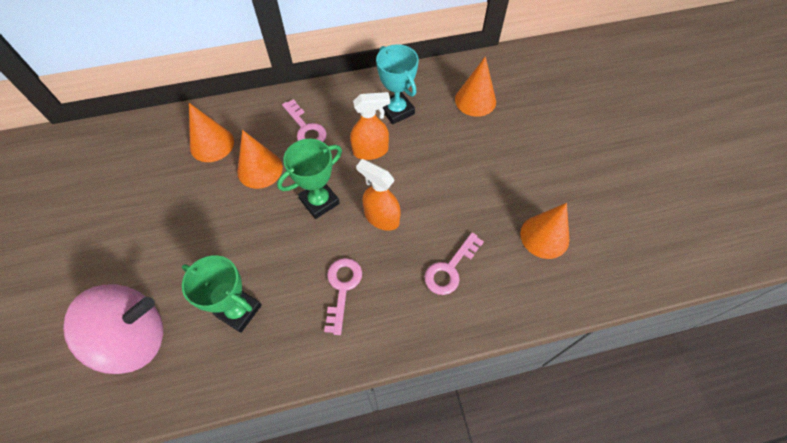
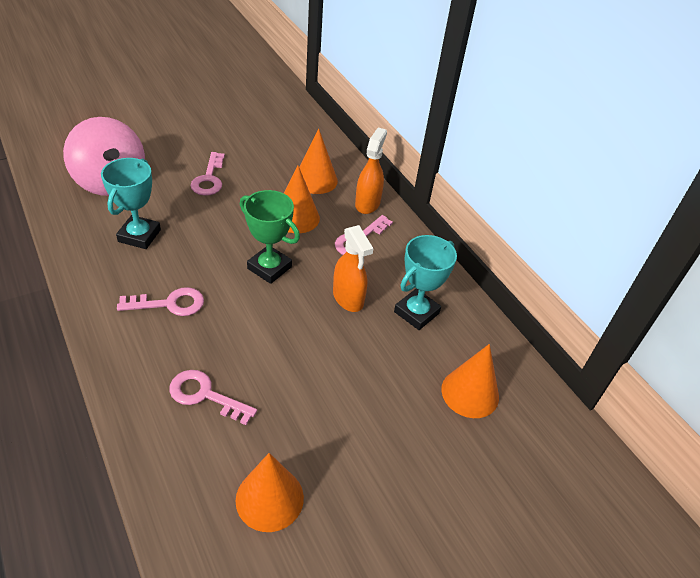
camera: 70 degrees right, 15 degrees down
green trophy [182,255,262,333] -> turquoise trophy [101,158,161,249]
orange spray bottle [356,159,401,231] -> orange spray bottle moved to [355,127,387,214]
none -> pink key [191,152,225,196]

